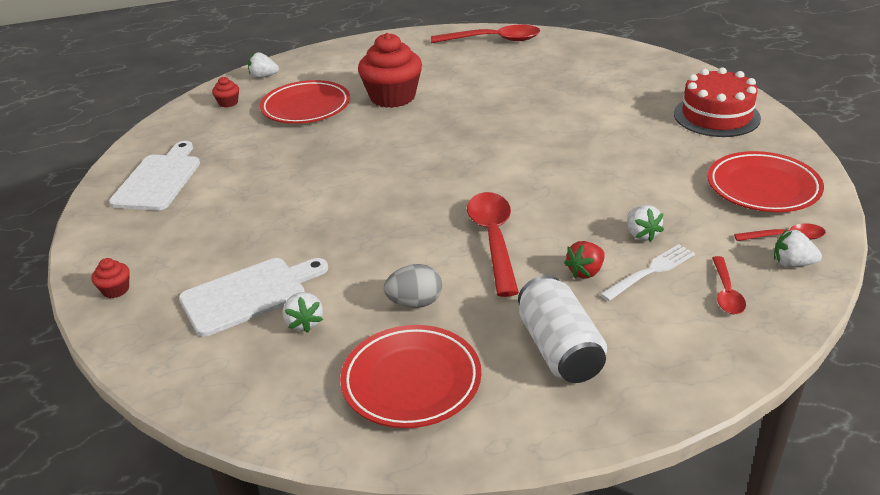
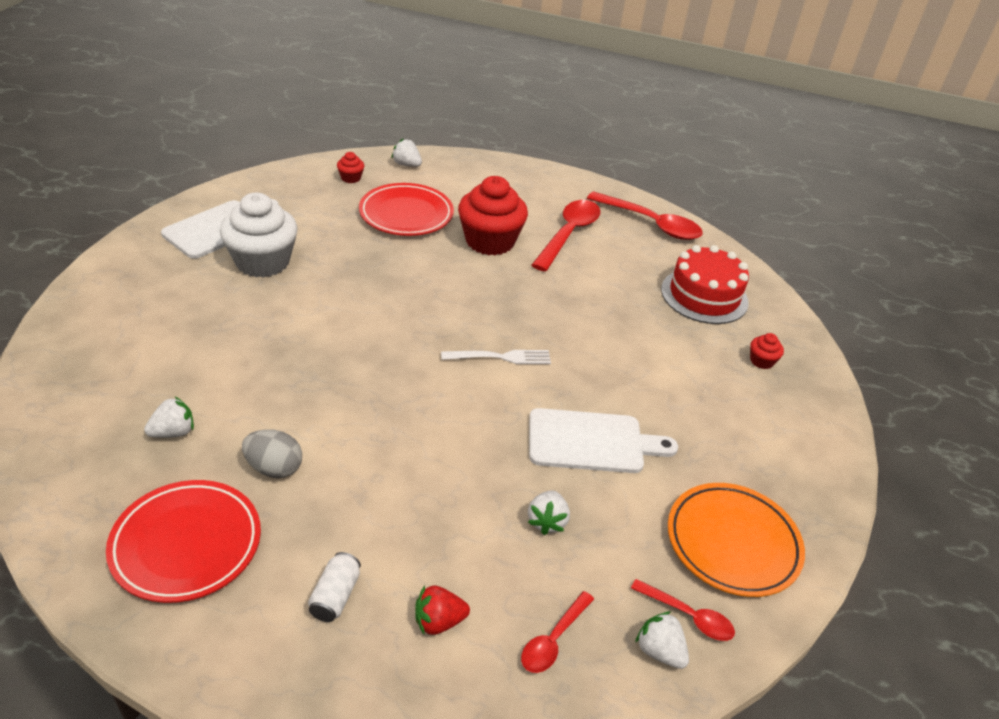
camera: 25 degrees right, 5 degrees up
red cupcake [92,258,130,298] -> red cupcake moved to [750,333,784,369]
white cutting board [179,258,328,337] -> white cutting board moved to [529,408,678,473]
white strawberry [283,292,323,333] -> white strawberry turned 135 degrees counterclockwise [144,397,194,438]
red spoon [467,192,519,297] -> red spoon moved to [532,200,600,272]
white can [518,275,607,383] -> white can [308,552,361,622], size x0.53
red strawberry [564,241,605,278] -> red strawberry moved to [415,585,470,635]
white fork [600,244,695,301] -> white fork moved to [441,350,551,364]
red cake [674,67,761,137] -> red cake moved to [661,245,749,324]
red plate [708,151,824,212] -> orange plate [668,483,805,597]
none -> white cupcake [220,192,298,278]

